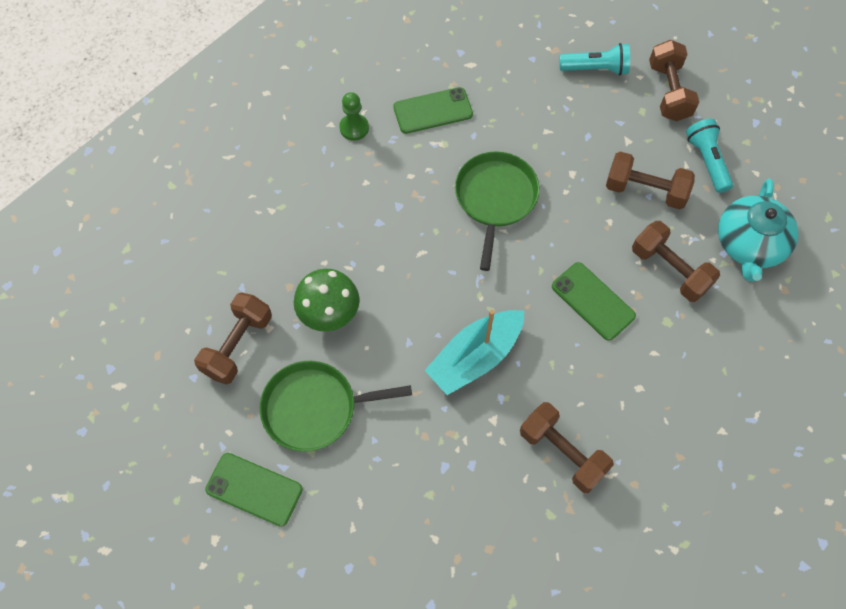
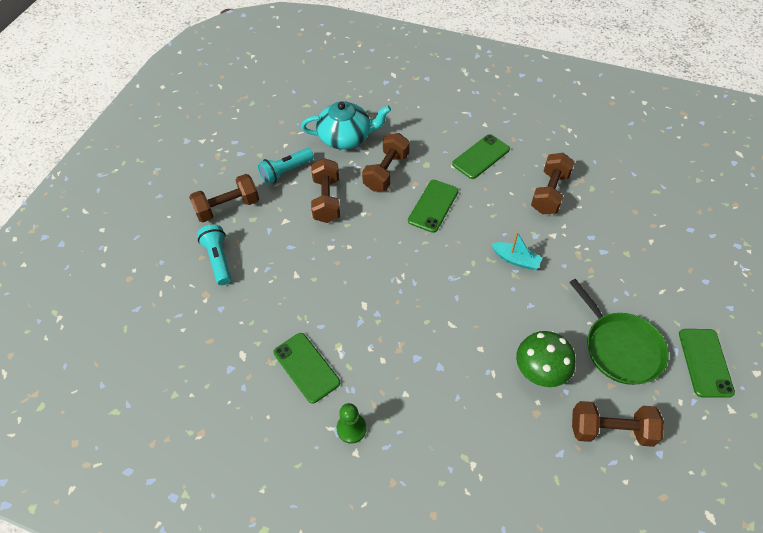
camera: 110 degrees left, 10 degrees down
turquoise boat [425,310,524,395] -> turquoise boat [491,232,543,270], size x0.57
green pan [455,151,540,271] -> none
none -> green phone [452,134,510,179]

